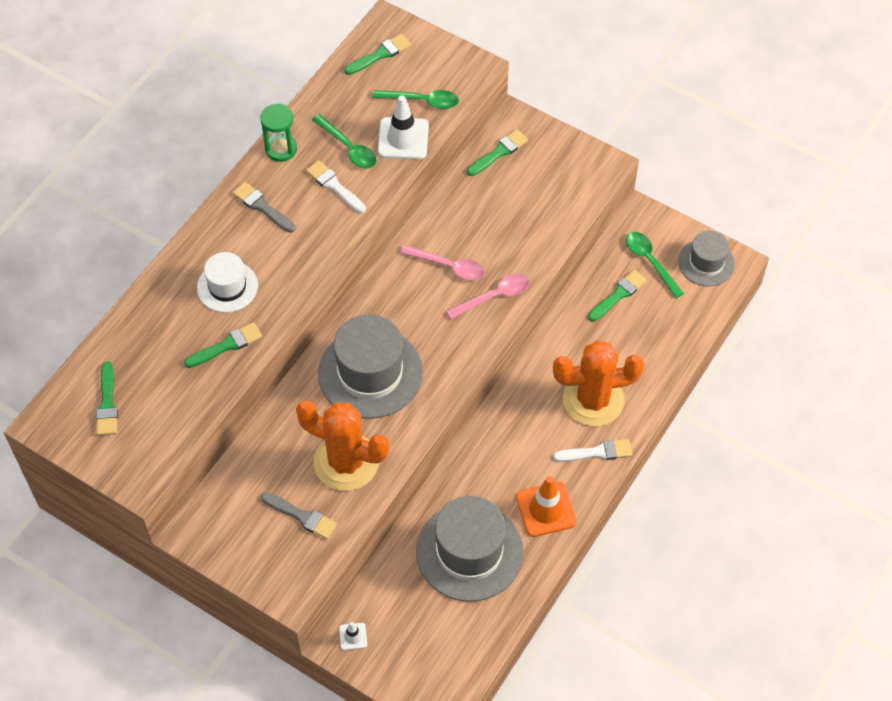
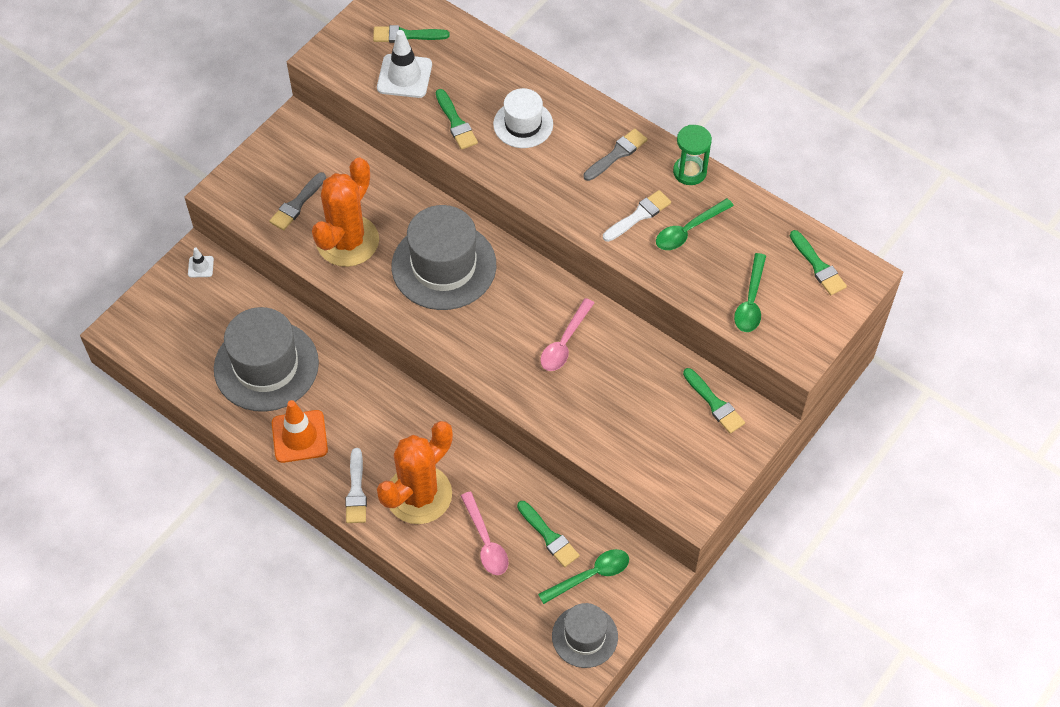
camera: 95 degrees right, 0 degrees up
white traffic cone [378,95,429,159] -> white traffic cone moved to [377,30,432,98]
pink spoon [446,274,529,319] -> pink spoon moved to [461,491,508,575]
orange cactus [553,340,644,426] -> orange cactus turned 45 degrees clockwise [377,421,453,524]

